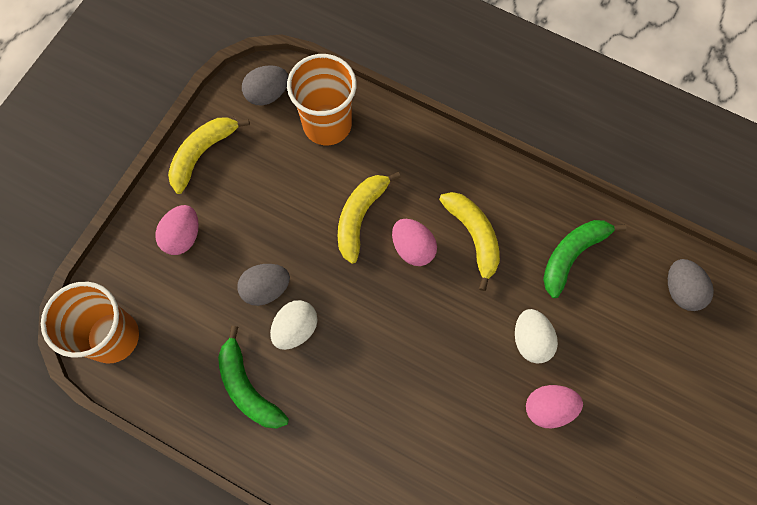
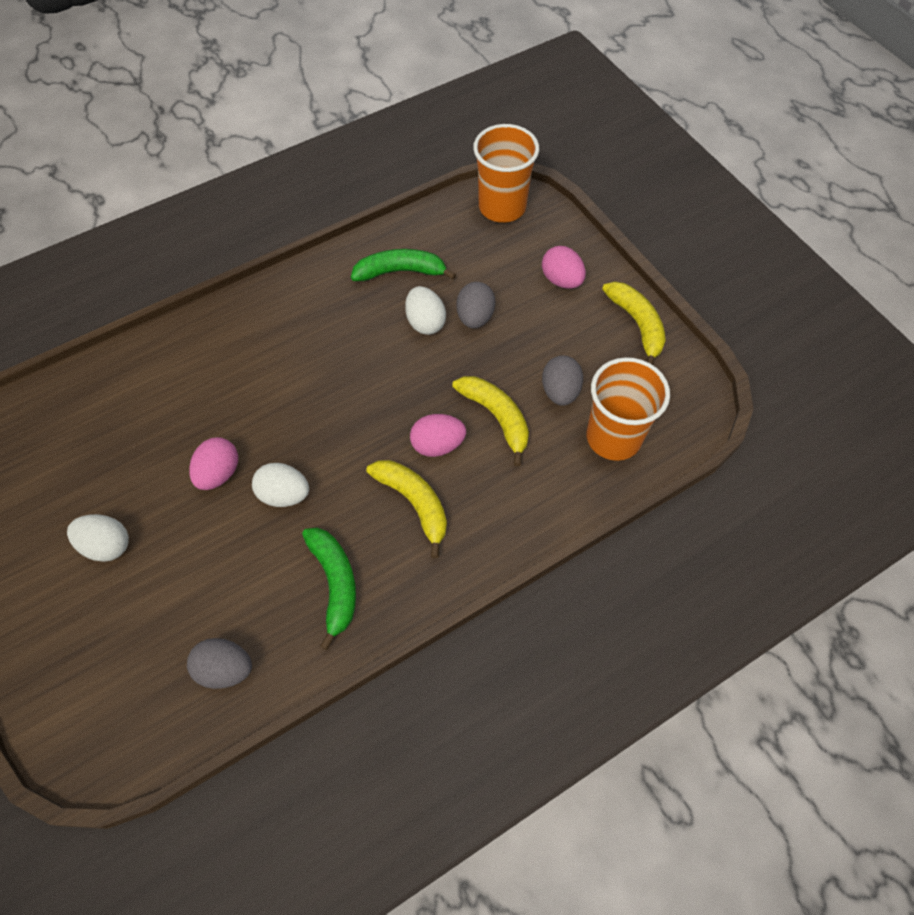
camera: 120 degrees right, 10 degrees down
grey egg [242,65,288,105] -> grey egg moved to [542,355,583,406]
yellow banana [439,192,500,291] -> yellow banana turned 135 degrees counterclockwise [366,460,447,558]
none -> white egg [67,514,129,562]

